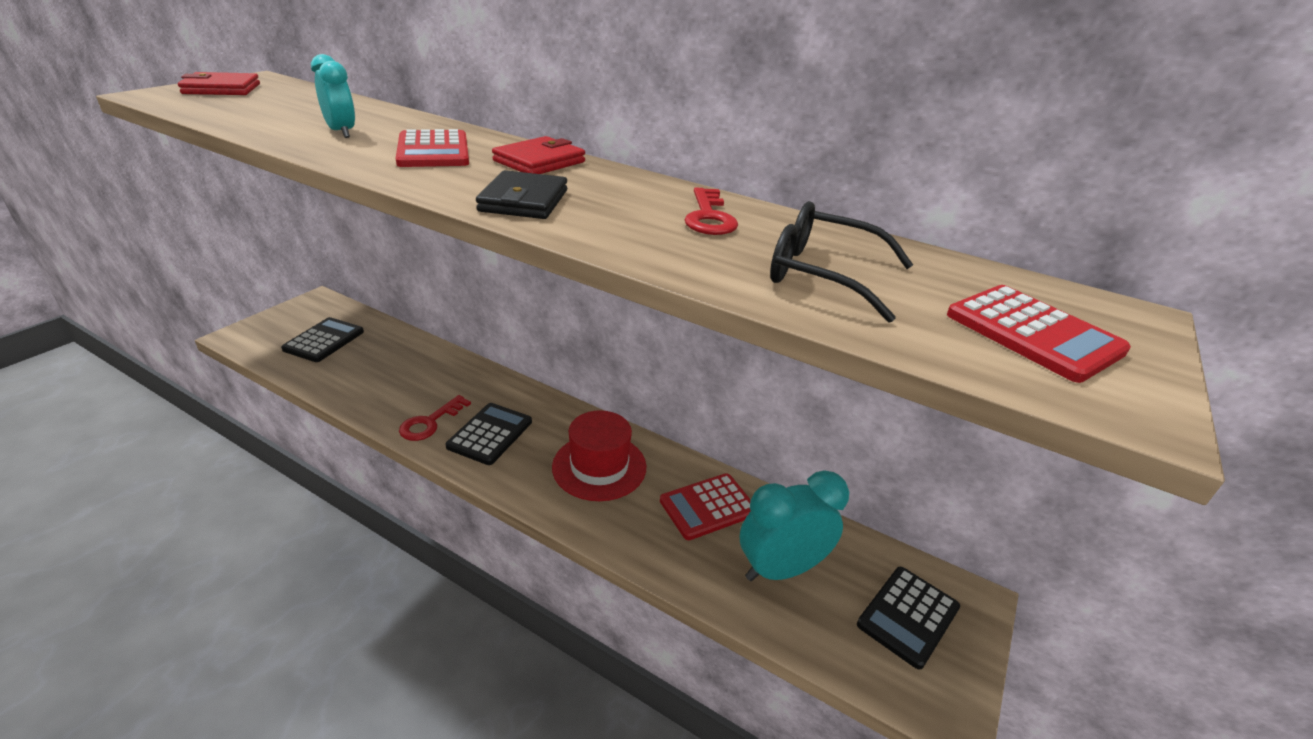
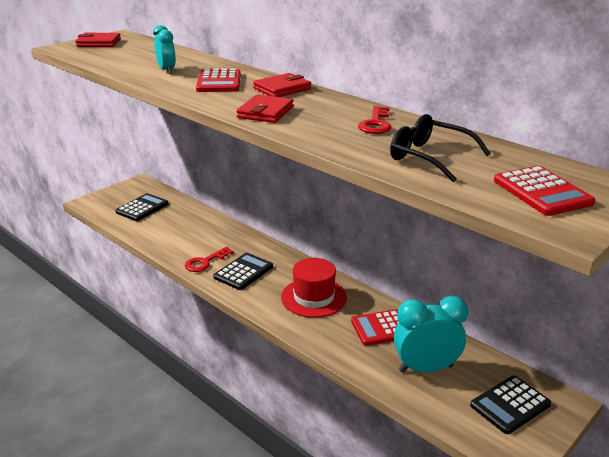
camera: 15 degrees right, 5 degrees down
black wallet [476,170,567,219] -> red wallet [236,94,294,123]

